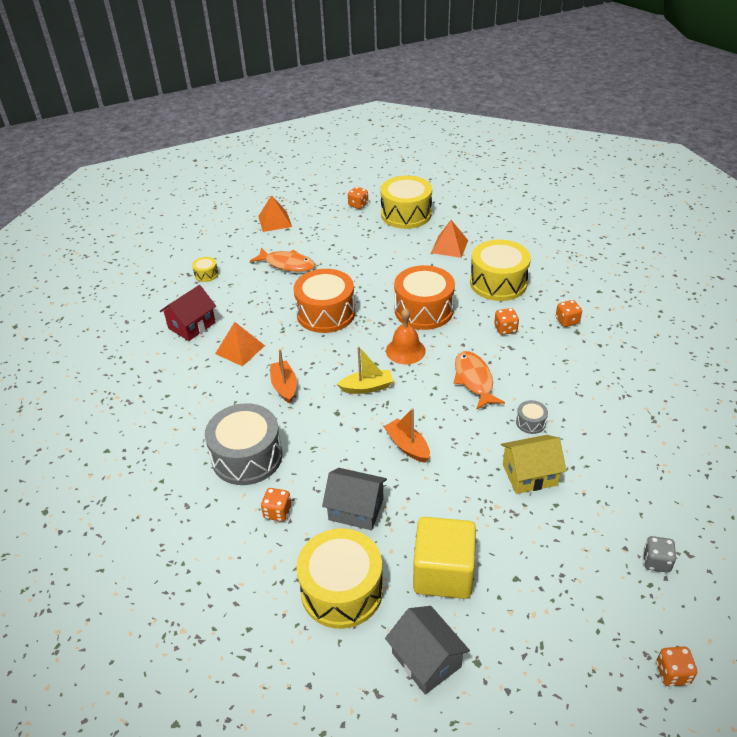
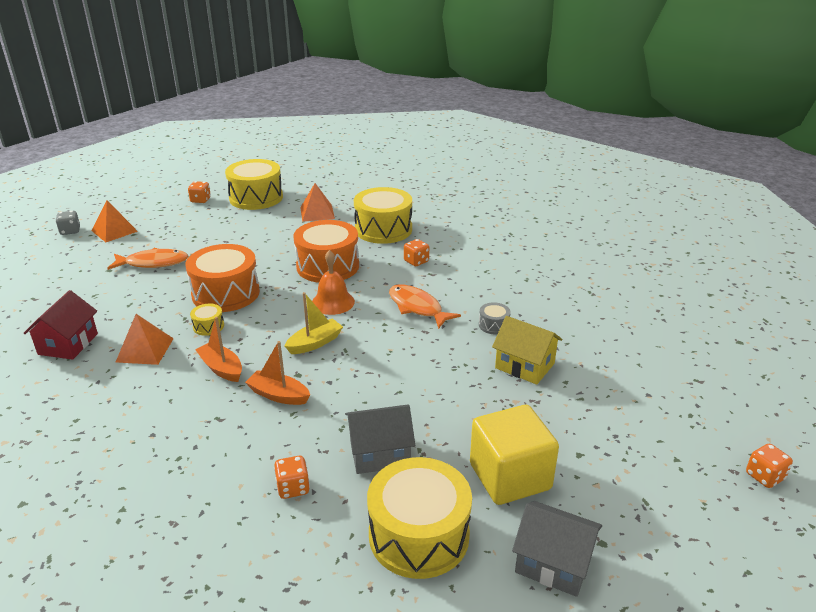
camera: 30 degrees left, 10 degrees down
yellow drum [192,257,218,282] -> yellow drum moved to [190,304,224,336]
grey drum [205,403,283,485] -> none
orange boat [384,408,430,463] -> orange boat moved to [245,341,310,405]
yellow house [501,435,566,494] -> yellow house turned 75 degrees clockwise [492,316,562,385]
orange dice [556,300,582,327] -> none
grey dice [643,536,676,573] -> grey dice moved to [55,211,80,235]

